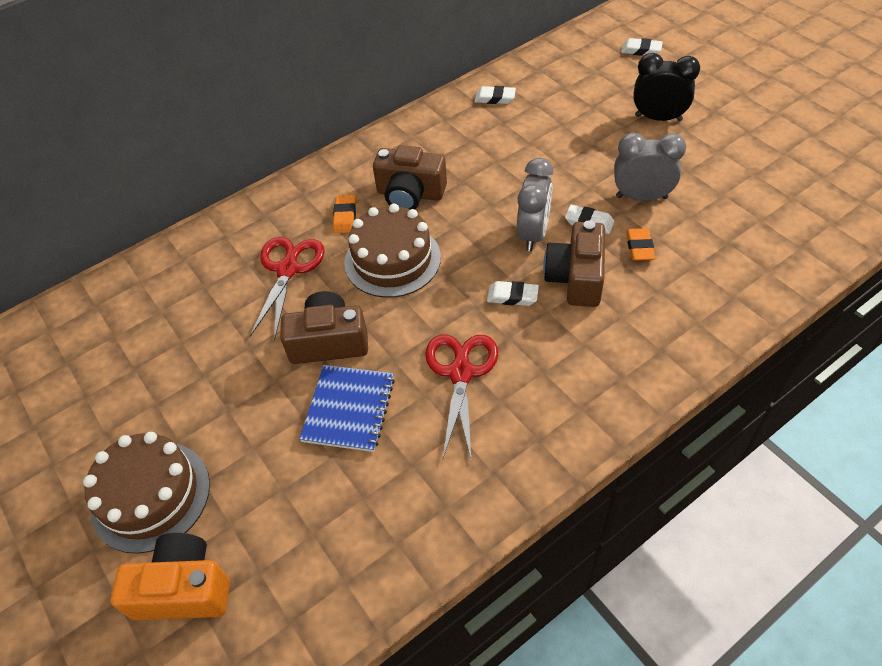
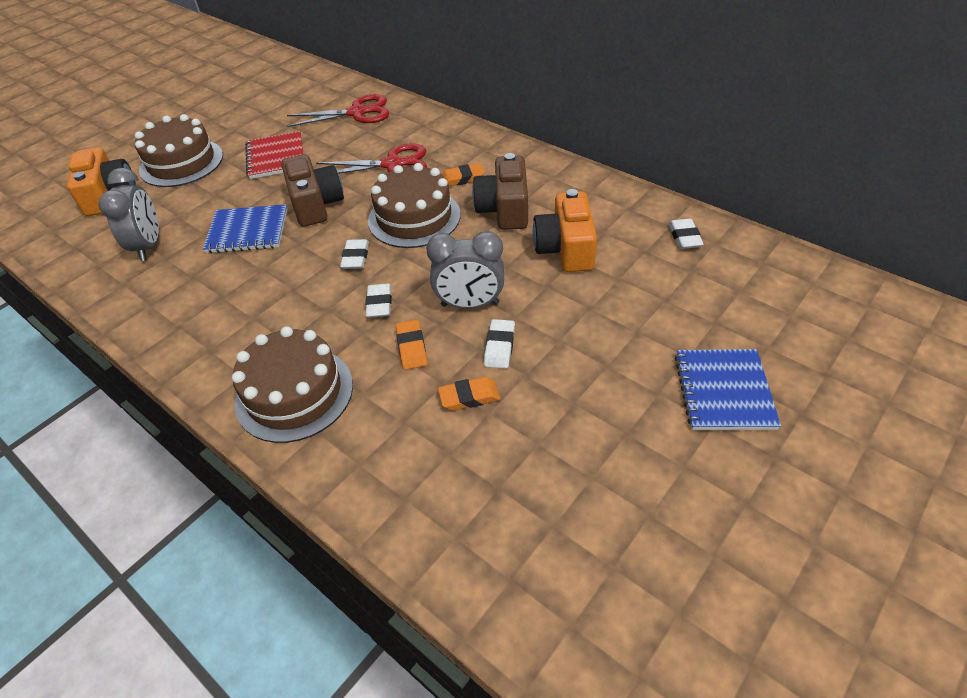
camera: 75 degrees right, 5 degrees down
red scissors [425,334,498,462] -> red scissors moved to [287,94,389,127]
brown camera [543,220,605,307] -> orange eraser [396,320,427,370]
grey clock [614,133,686,201] -> grey clock moved to [98,168,159,261]
white eraser [621,38,663,56] -> white eraser moved to [340,239,369,269]
black clock [633,53,700,121] -> blue notebook [675,349,781,430]
none -> brown cake [232,326,353,443]
none -> red notebook [245,131,304,179]
none -> orange camera [533,189,597,272]

